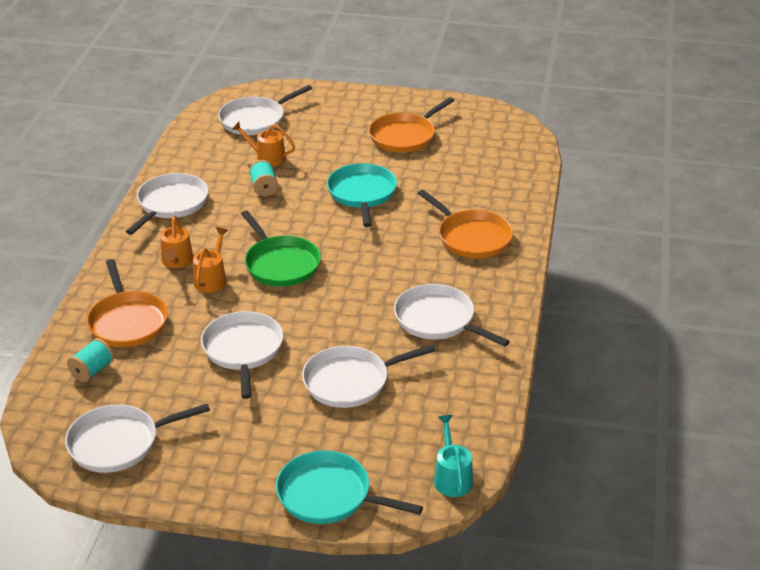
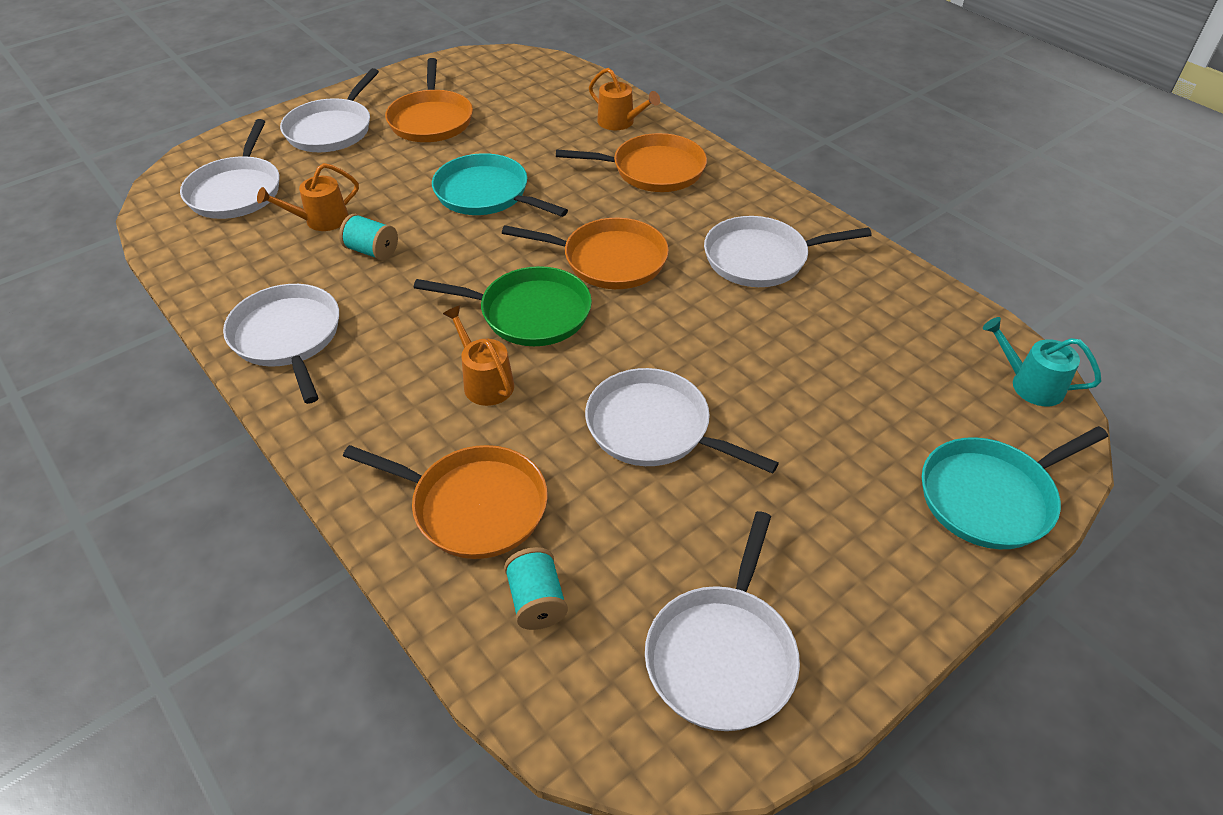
camera: 50 degrees left, 10 degrees up
orange watering can [160,215,193,268] -> orange watering can moved to [589,68,660,130]
white pan [302,345,436,408] -> white pan moved to [280,68,379,152]
none -> orange pan [502,218,669,289]

